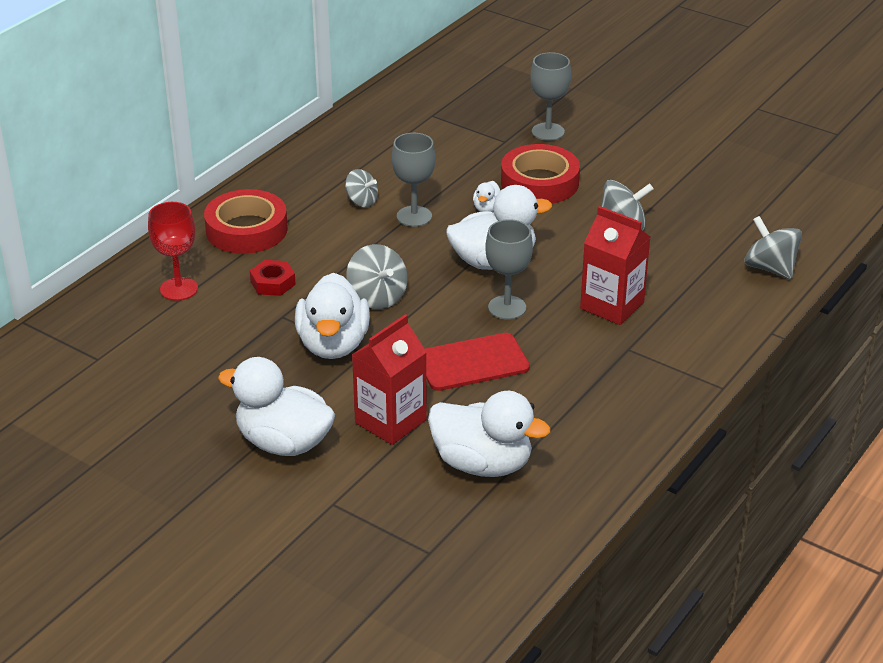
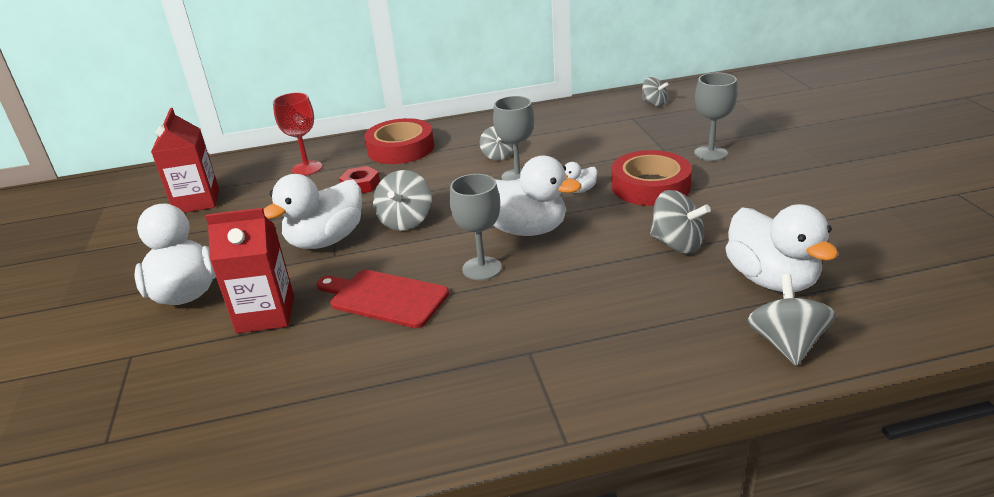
camera: 45 degrees right, 5 degrees down
white duck [428,391,551,477] -> white duck moved to [725,204,838,292]
red carton [580,206,650,325] -> red carton moved to [151,108,219,213]
none -> grey spinning top [642,77,668,106]

